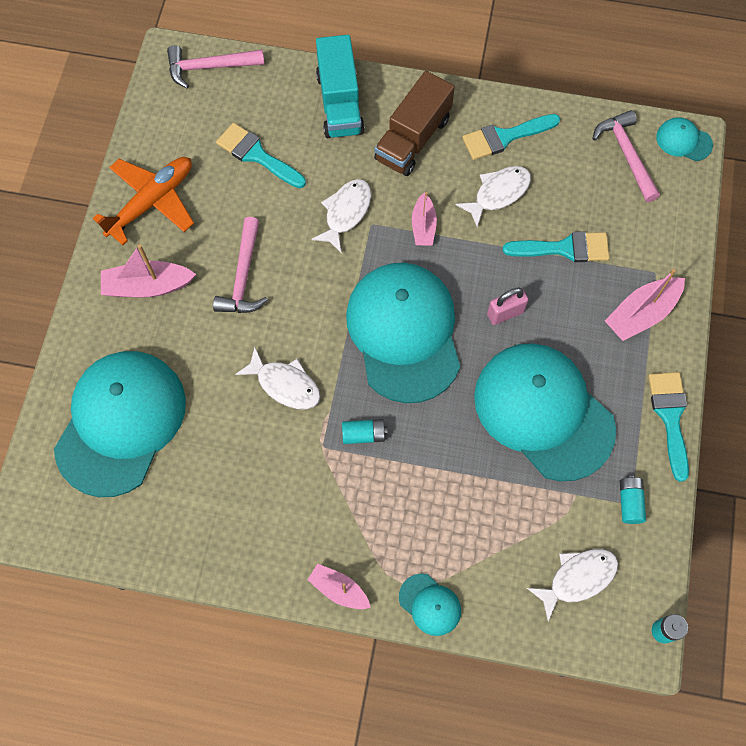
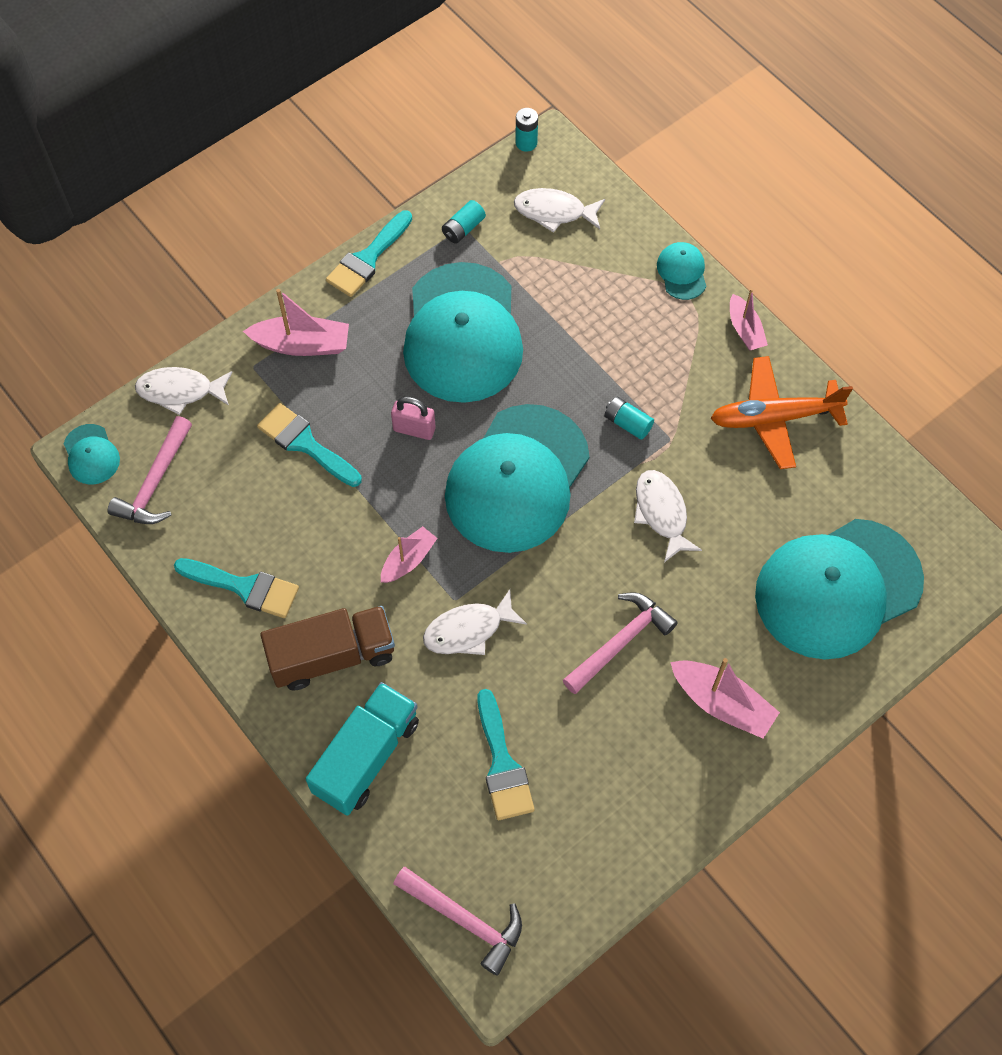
camera: 140 degrees left, 5 degrees down
orange plane [92,157,194,245] -> orange plane moved to [711,356,853,469]
white fish [456,166,531,227] -> white fish moved to [135,367,232,415]

